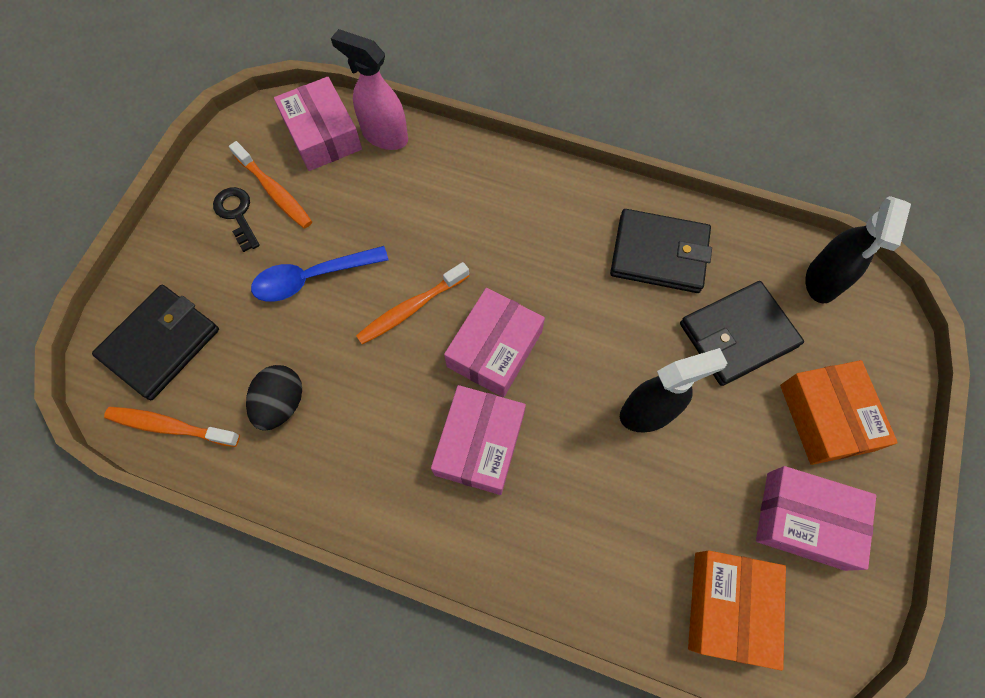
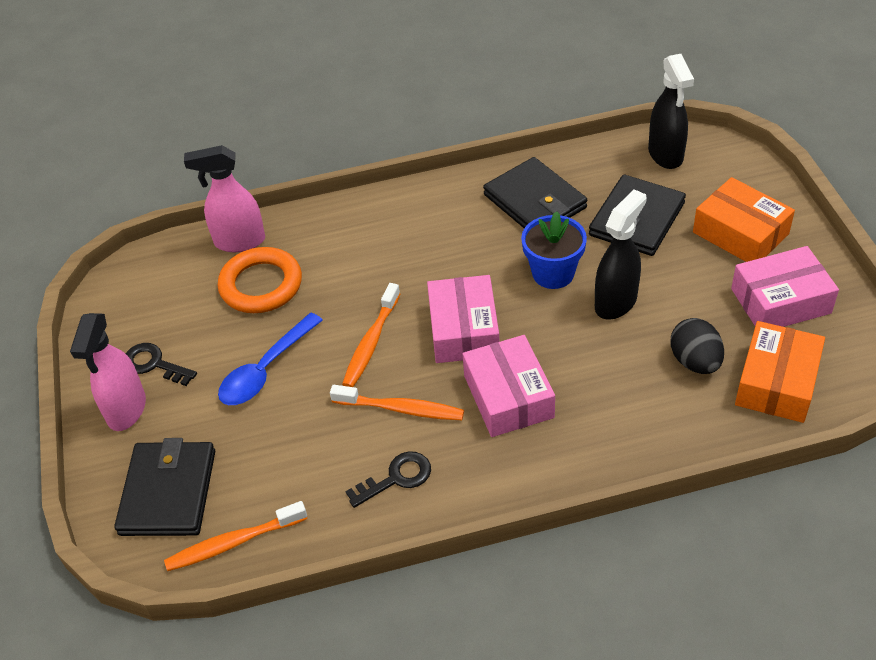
camera: 30 degrees left, 20 degrees down
orange toothbrush [229,141,312,228] -> orange toothbrush moved to [330,385,464,420]
black egg [246,365,302,431] -> black egg moved to [671,318,724,374]
pink box [274,77,362,171] -> none
black wallet [610,209,712,293] -> black wallet turned 75 degrees clockwise [483,157,587,228]
orange box [688,550,786,671] -> orange box turned 45 degrees clockwise [735,321,825,423]
none -> pink spray bottle [70,313,146,431]
none -> orange ring [218,247,302,313]
none -> black key [346,451,431,508]
none -> blue flower pot [521,211,587,289]

